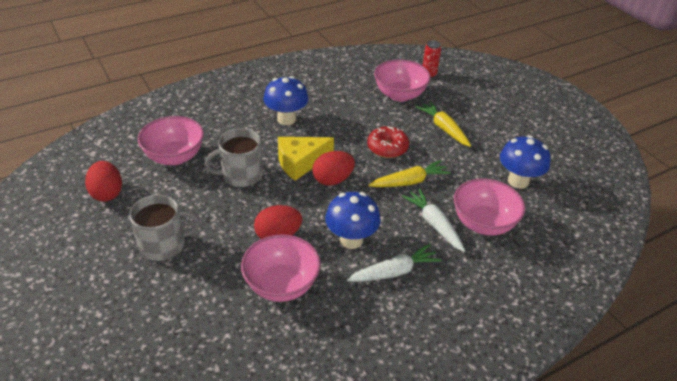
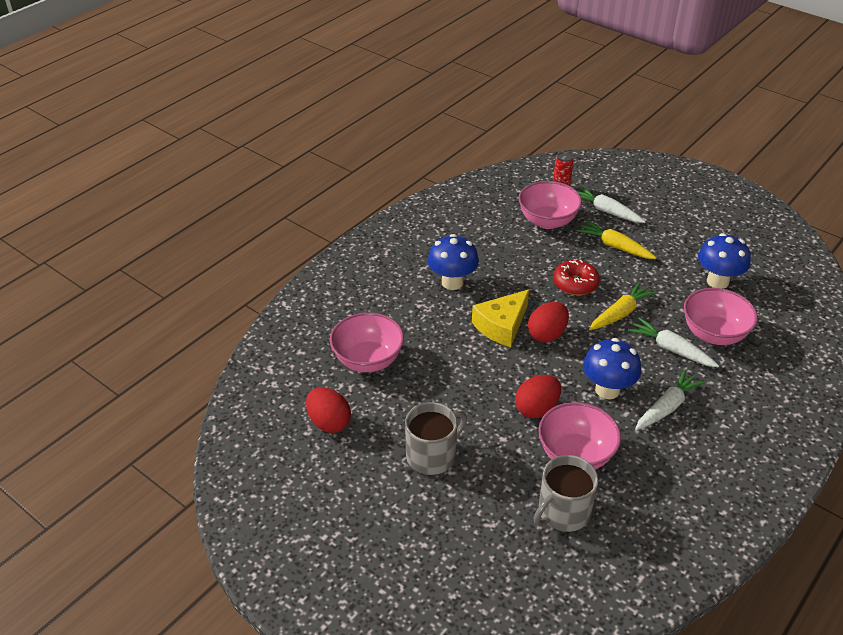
camera: 20 degrees left, 0 degrees up
grey mug [205,128,263,187] -> grey mug moved to [534,455,598,532]
none -> white carrot [577,187,646,223]

